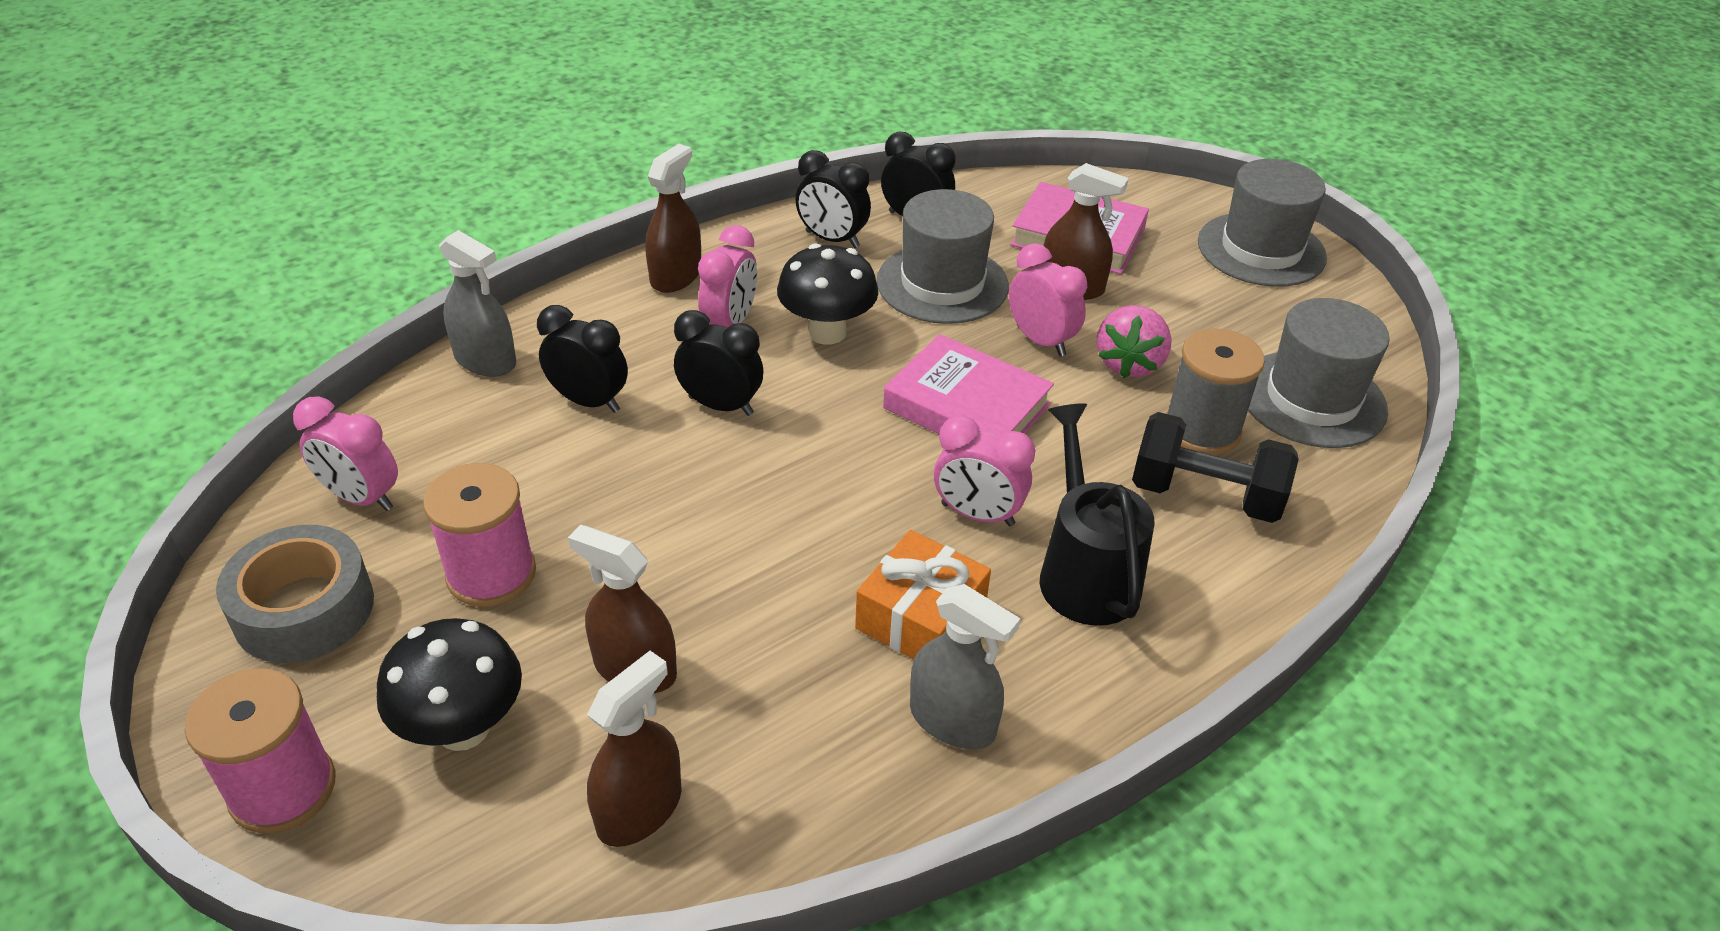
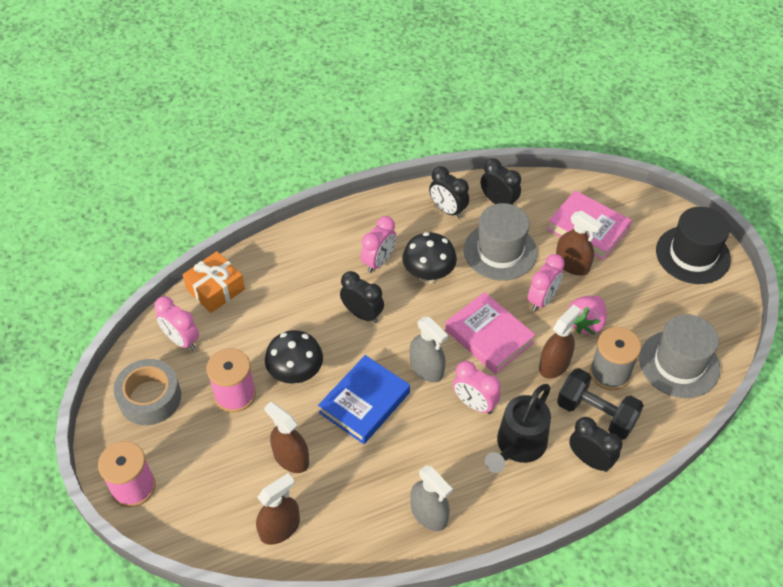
camera: 15 degrees right, 10 degrees up
black mushroom [377,618,522,751] -> black mushroom moved to [265,330,323,384]
grey spray bottle [439,230,516,377] -> grey spray bottle moved to [410,317,448,382]
black clock [537,305,628,413] -> black clock moved to [569,417,622,472]
brown spray bottle [646,144,701,293] -> brown spray bottle moved to [539,304,581,379]
orange gift [855,530,991,659] -> orange gift moved to [182,251,245,313]
pink clock [1009,243,1087,357] -> pink clock turned 60 degrees clockwise [528,254,565,312]
black watering can [1040,403,1154,626] -> black watering can turned 150 degrees counterclockwise [485,384,551,473]
grey hat [1198,159,1327,287] -> black hat [656,207,731,284]
none -> blue book [318,355,410,444]

